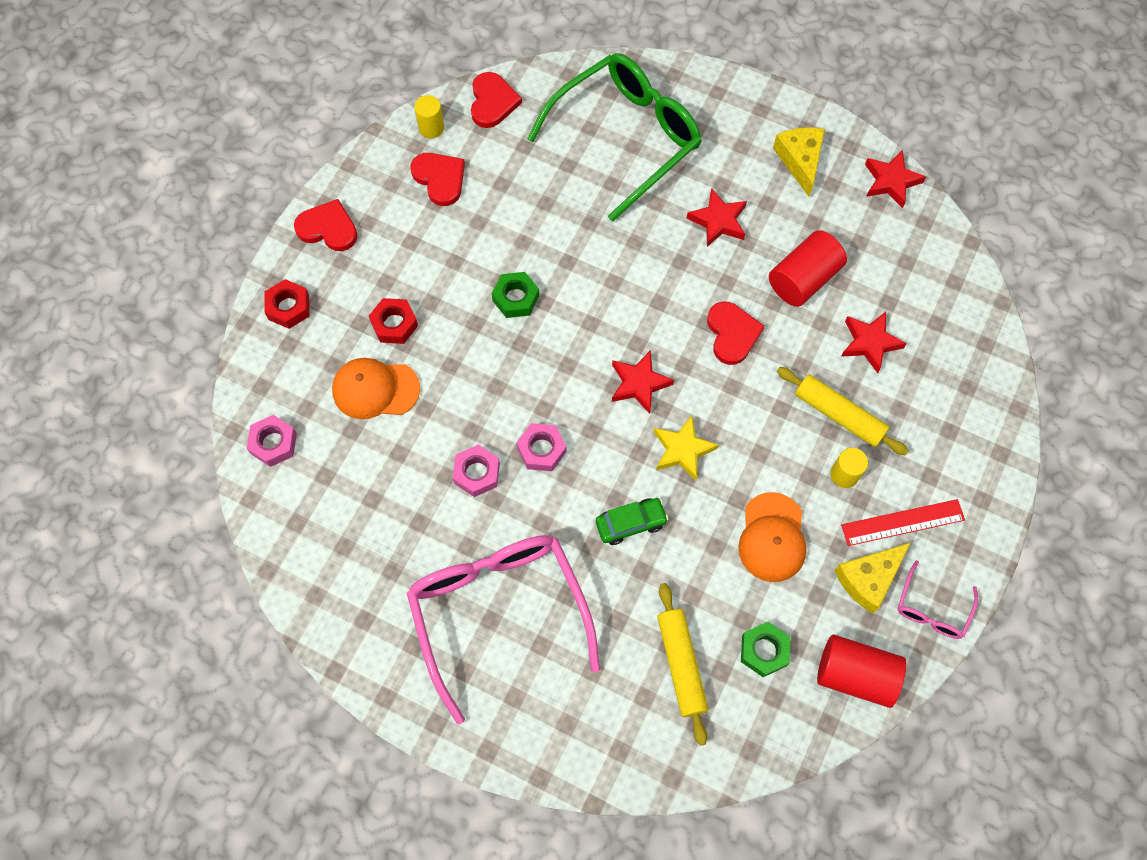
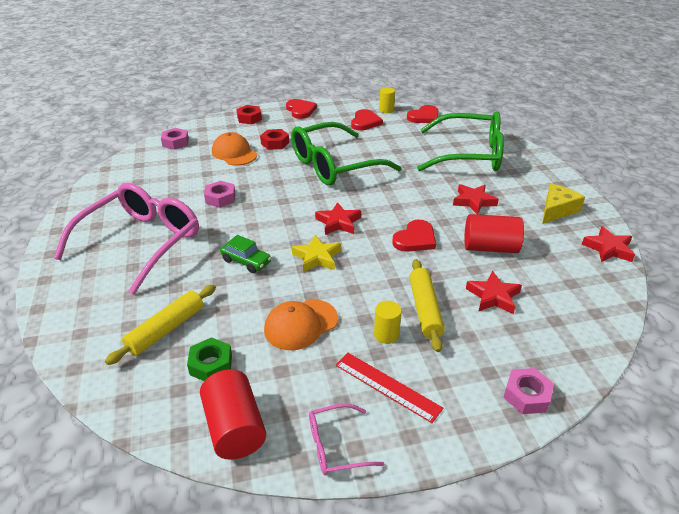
camera: 50 degrees right, 30 degrees down
green nut [492,272,539,318] -> green glasses [291,122,402,186]
pink nut [517,423,566,471] -> pink nut moved to [503,368,554,414]
yellow cheese [834,543,910,613] -> none

